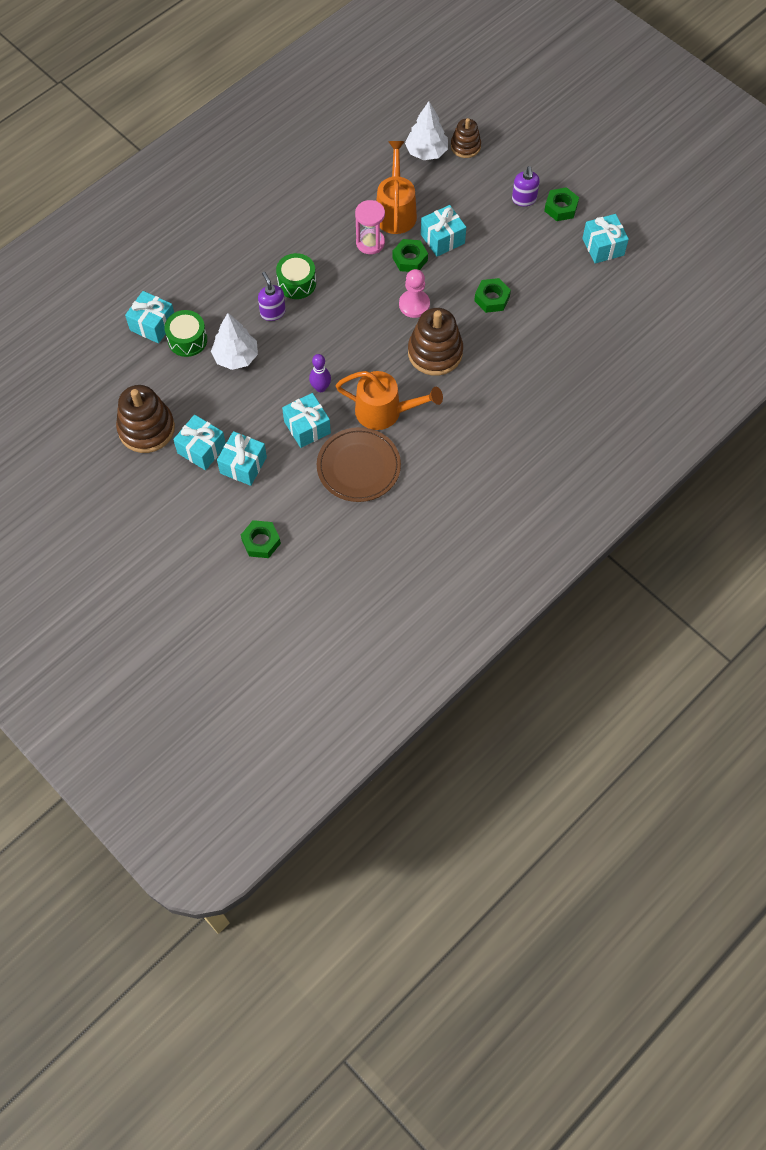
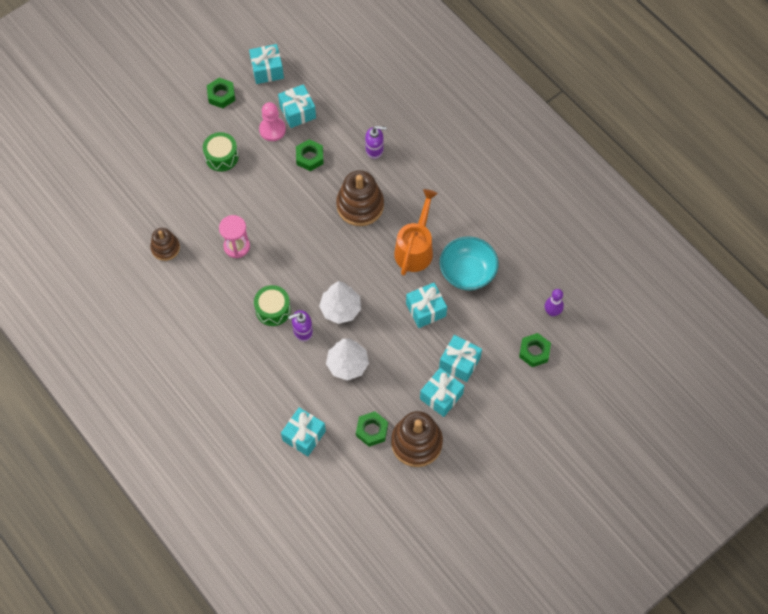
camera: 85 degrees left, 0 degrees up
green drum [164,310,207,357] -> green drum moved to [203,132,238,172]
purple bowling pin [309,354,331,392] -> purple bowling pin moved to [545,289,564,316]
brown plate [317,427,401,502] -> turquoise bowl [440,236,499,290]
orange watering can [376,141,417,234] -> none
green nut [393,239,428,272] -> green nut moved to [356,411,388,447]
pink pawn [399,269,430,318] -> pink pawn moved to [259,102,286,141]
white tree [405,101,448,160] -> white tree moved to [319,281,361,324]
turquoise gift [421,205,466,257] -> turquoise gift moved to [278,84,316,128]
brown stacking toy [451,118,481,158] -> brown stacking toy moved to [150,228,180,261]
purple soap dispenser [512,166,540,206] -> purple soap dispenser moved to [365,126,386,159]

